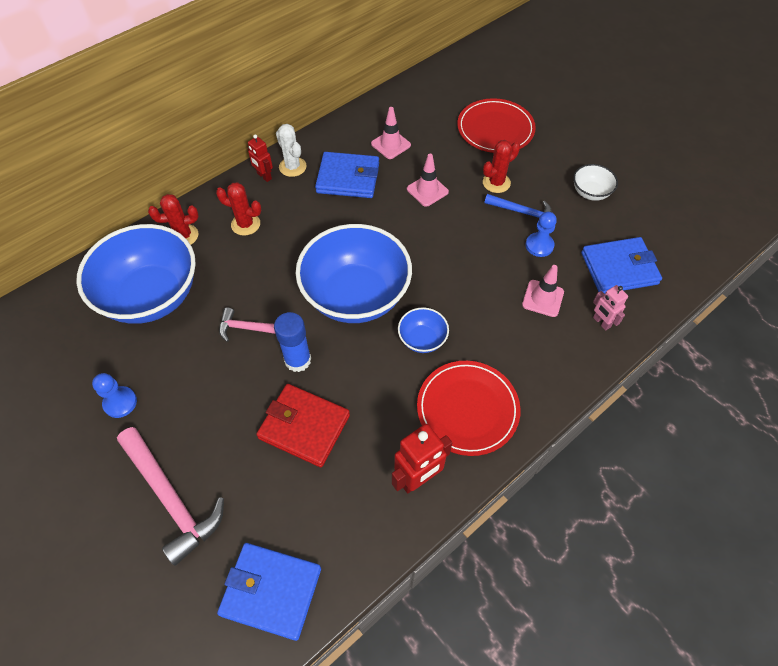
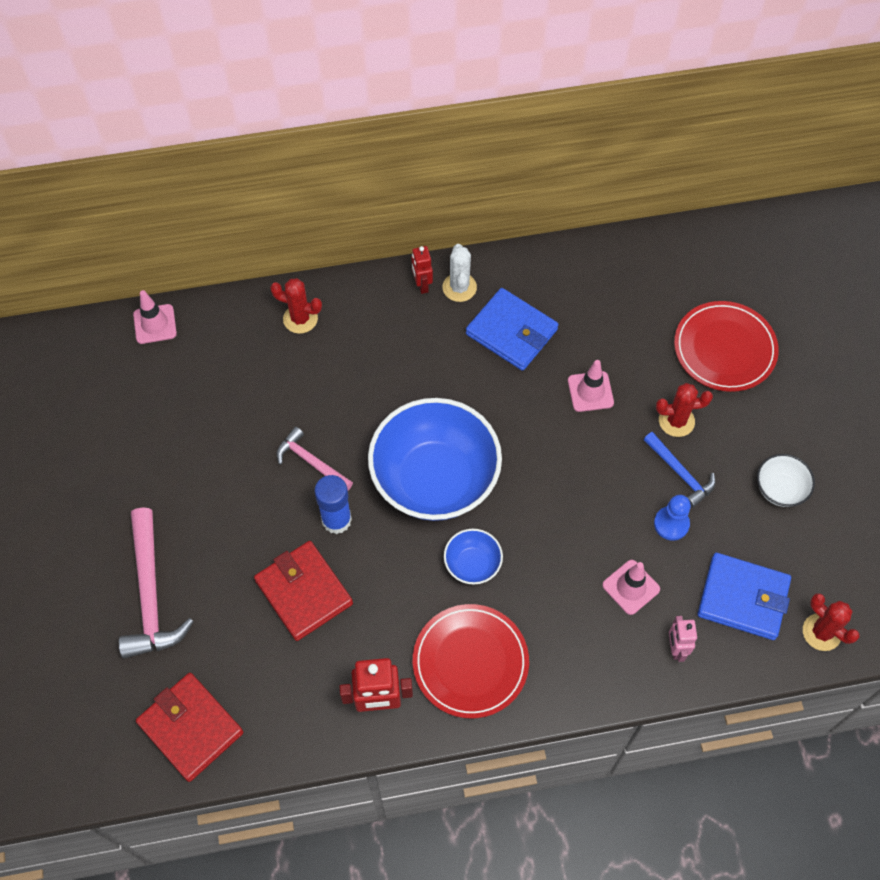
camera: 30 degrees right, 5 degrees up
blue bowl [76,224,196,324] -> none
blue pawn [92,373,137,418] -> none
red cactus [216,182,261,236] -> red cactus moved to [803,593,860,651]
blue wallet [217,543,321,641] -> red wallet [136,673,243,782]
pink traffic cone [371,107,411,159] -> pink traffic cone moved to [133,290,177,344]

